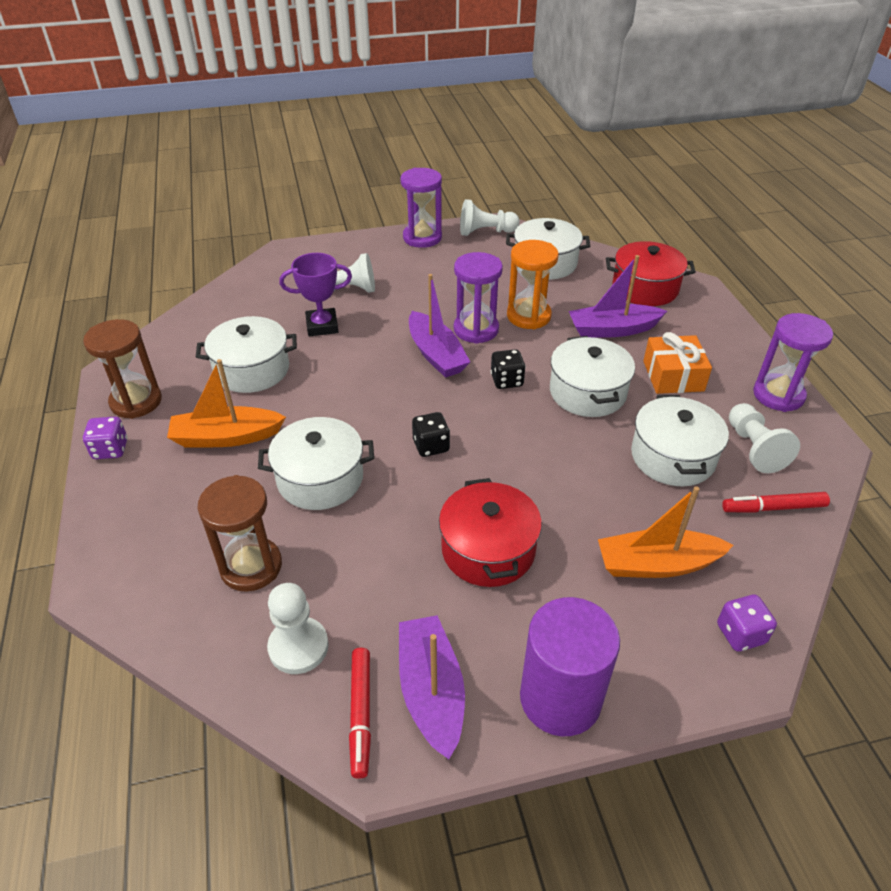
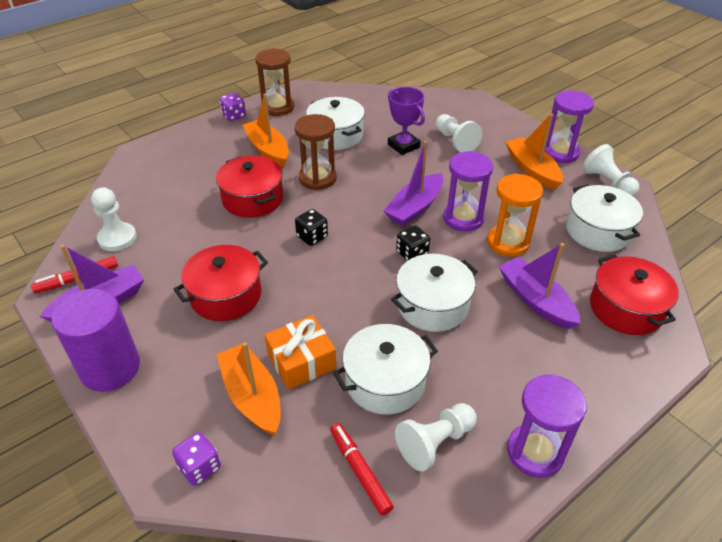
camera: 65 degrees right, 0 degrees up
brown hourglass [197,475,282,592] -> brown hourglass moved to [295,114,337,190]
white pot [258,417,374,510] -> red pot [216,156,283,218]
orange gift [643,332,712,394] -> orange gift moved to [264,315,337,390]
none -> orange boat [505,114,563,190]

